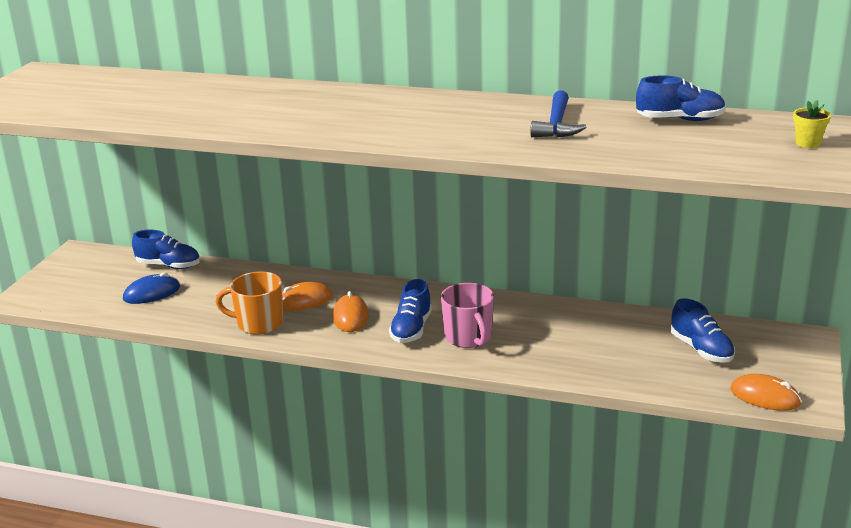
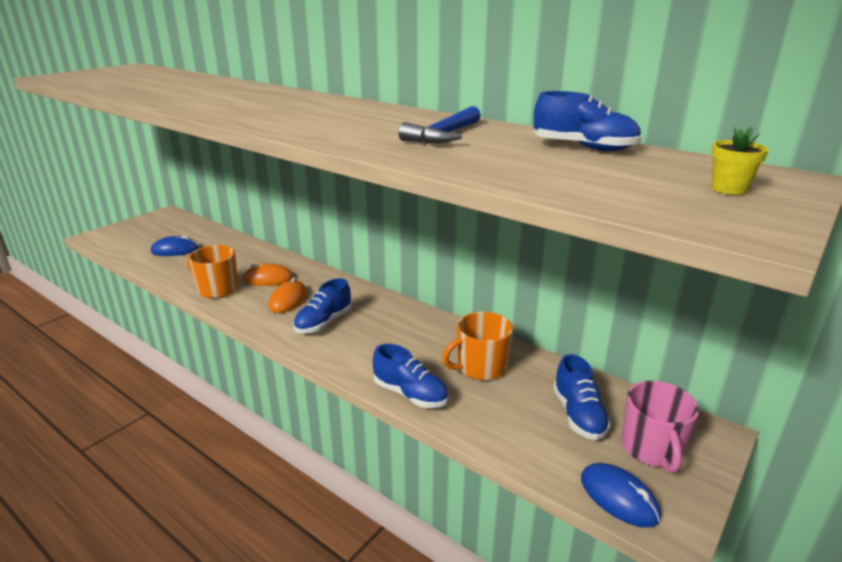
camera: 20 degrees right, 0 degrees up
blue shoe [132,230,200,269] -> blue shoe moved to [373,344,448,408]
pink mug [441,283,494,348] -> pink mug moved to [622,381,699,473]
orange mouse [730,374,802,411] -> blue mouse [581,463,661,527]
none -> orange mug [442,312,513,381]

